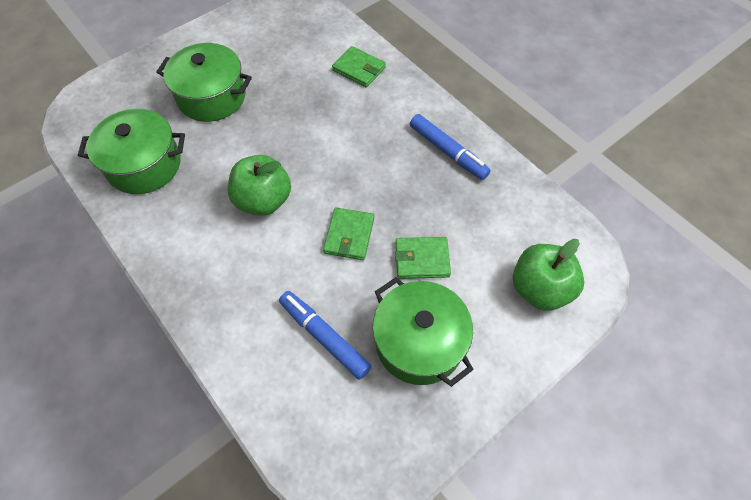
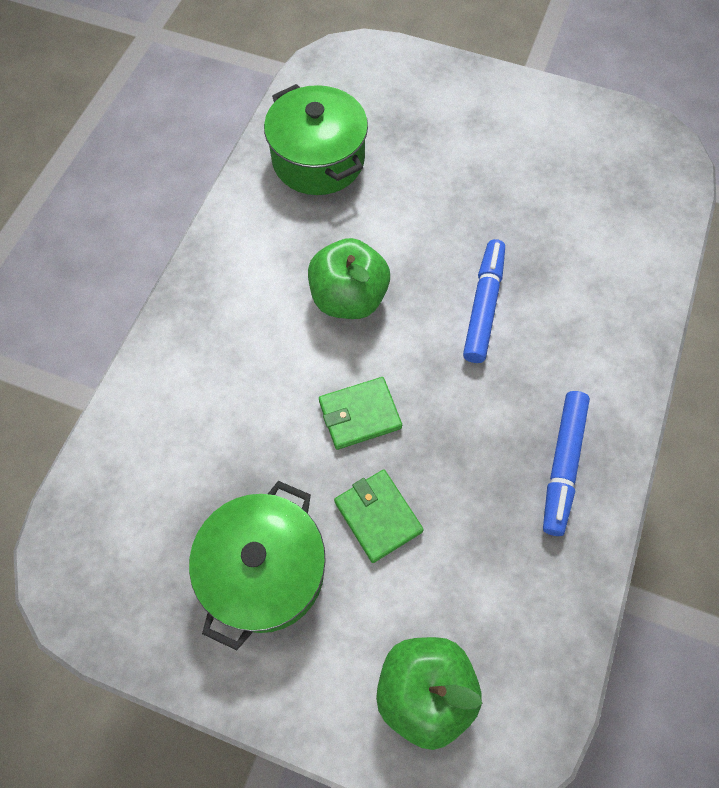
camera: 60 degrees right, 5 degrees up
green pot [156,43,252,122] -> none
blue marker [279,291,371,380] -> blue marker moved to [463,239,505,363]
green wallet [332,46,386,87] -> none

